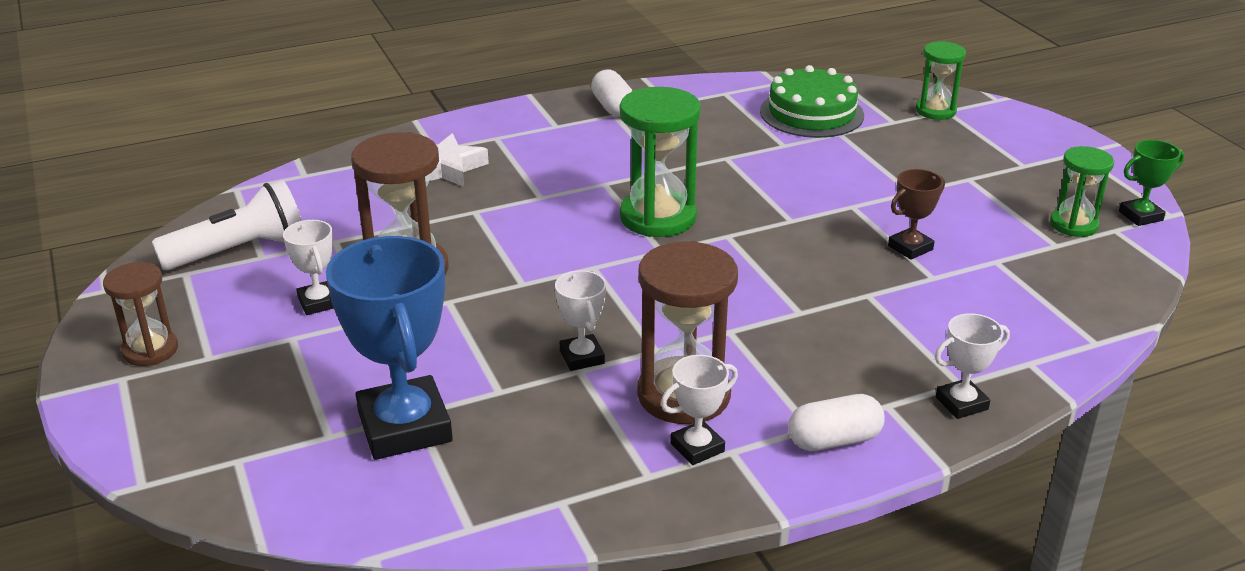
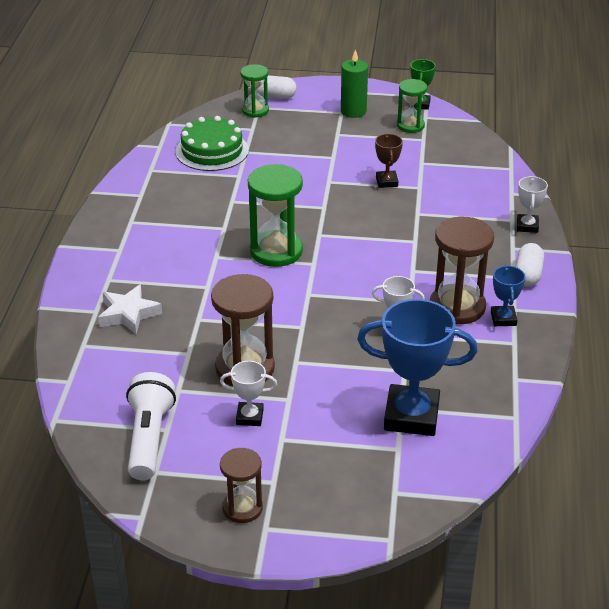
camera: 60 degrees left, 5 degrees up
white capsule [591,70,633,117] -> white capsule moved to [257,75,297,99]
white trophy [661,355,738,465] -> blue trophy [491,265,525,326]
none -> green candle [341,49,368,118]

